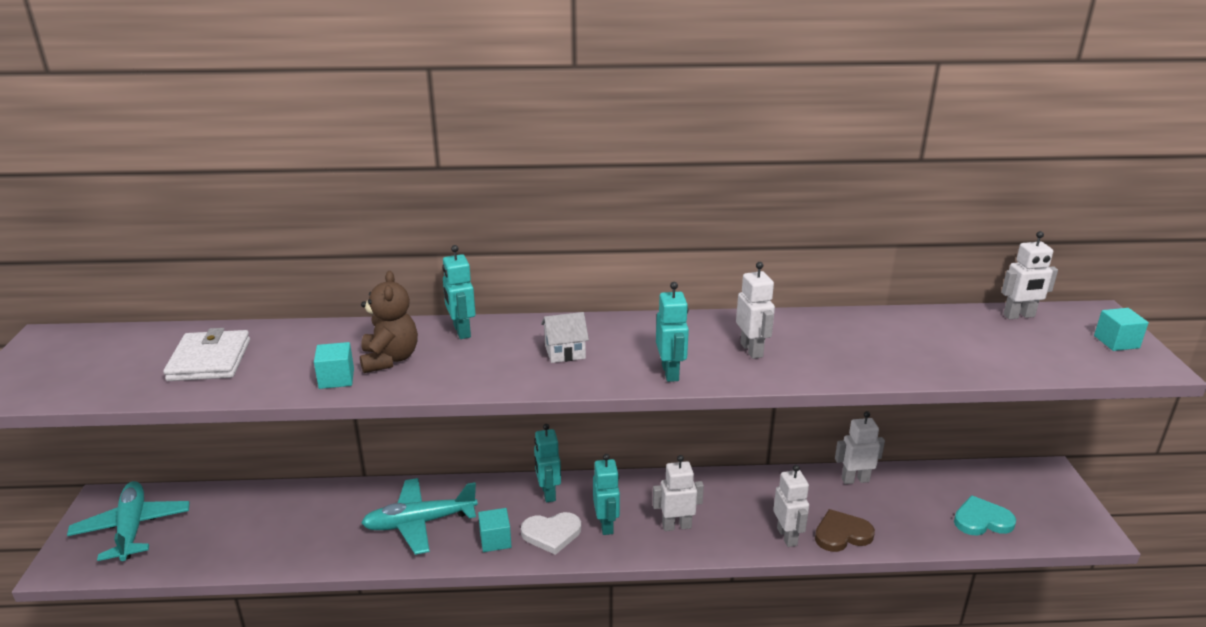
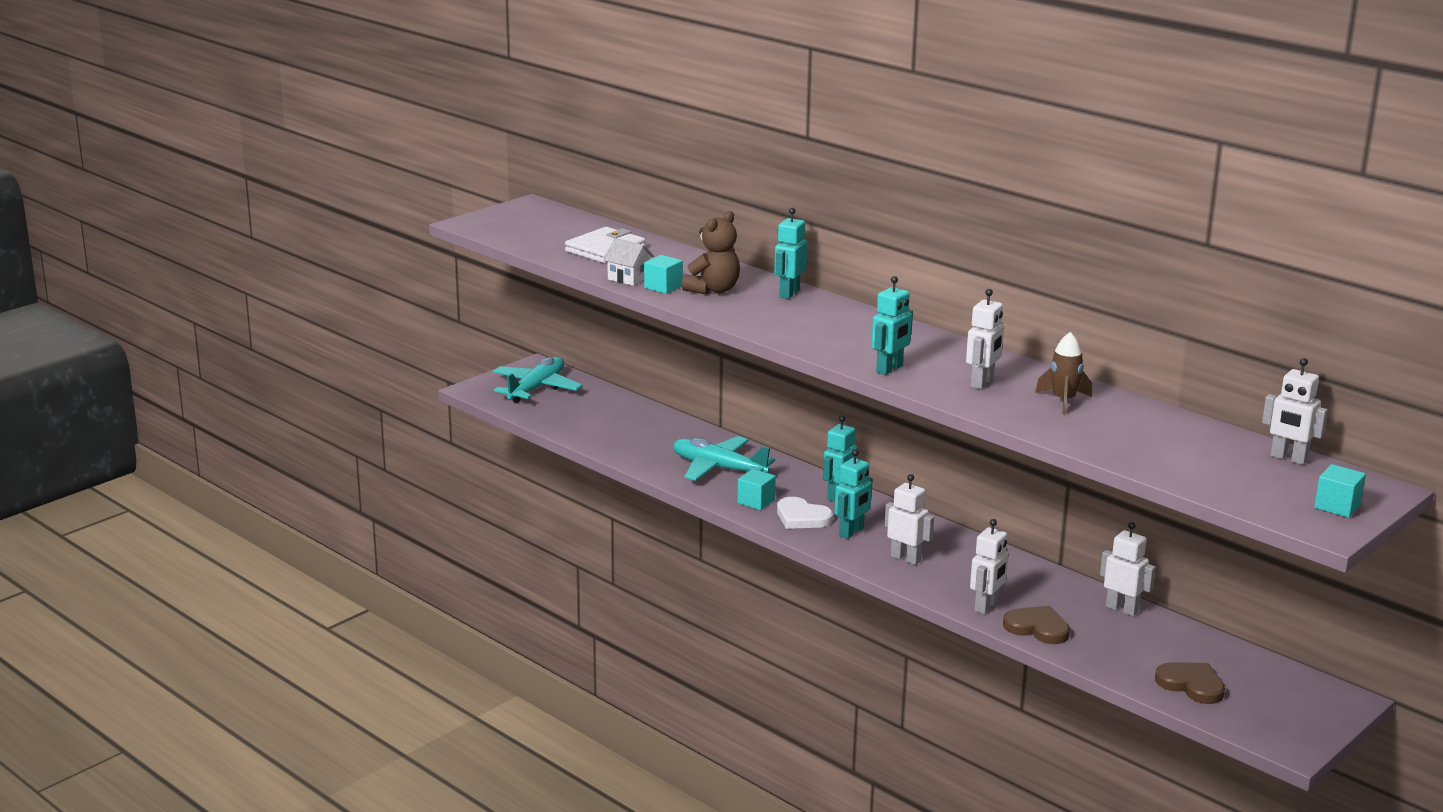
camera: 45 degrees right, 5 degrees down
white house [541,312,589,363] -> white house moved to [604,238,654,286]
turquoise heart [954,495,1016,536] -> brown heart [1155,663,1225,704]
none -> brown rocket [1035,332,1092,415]

